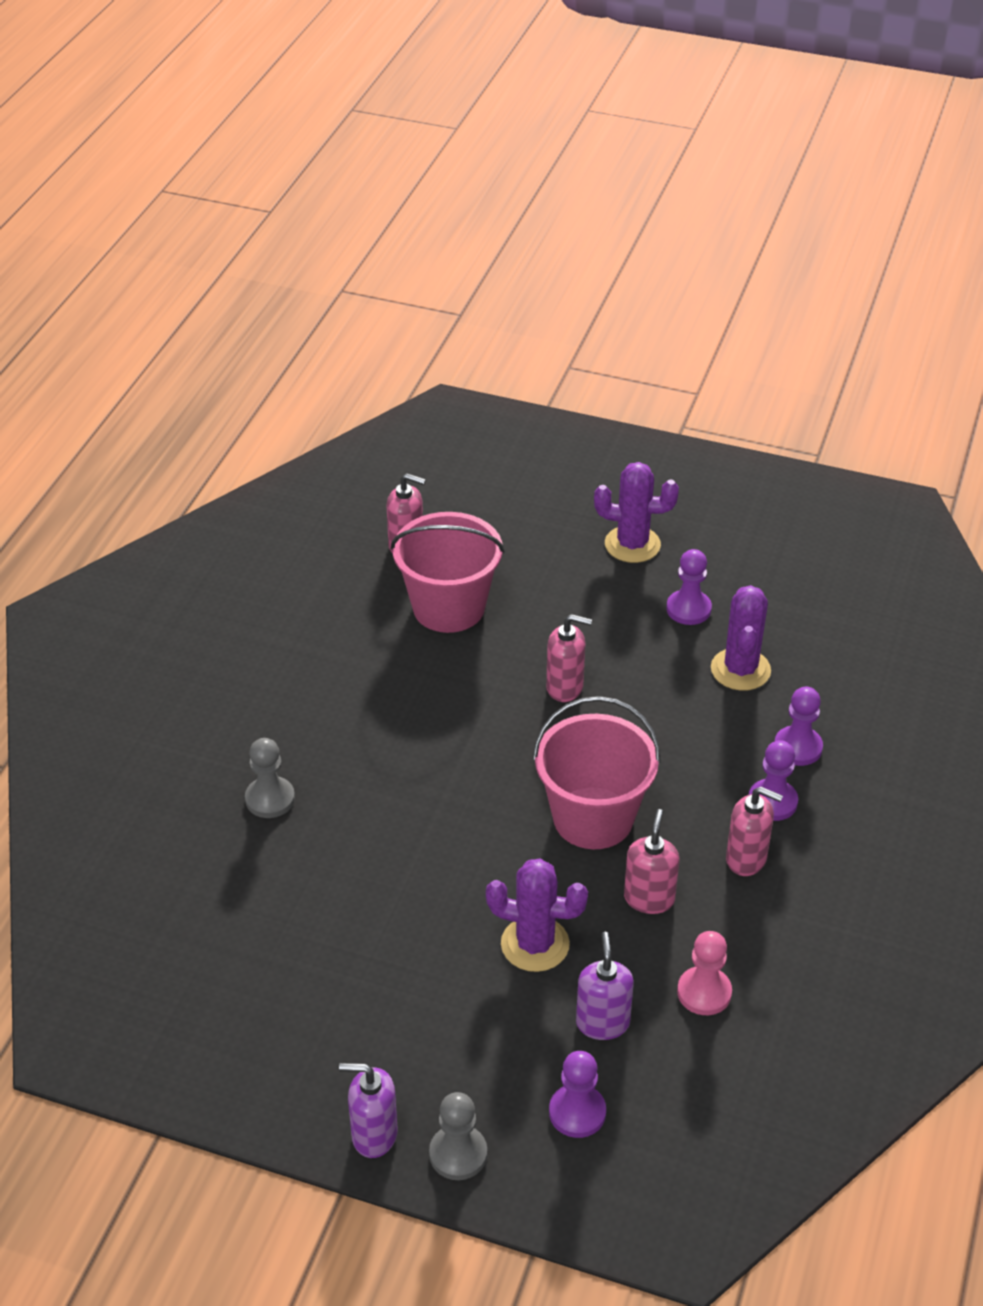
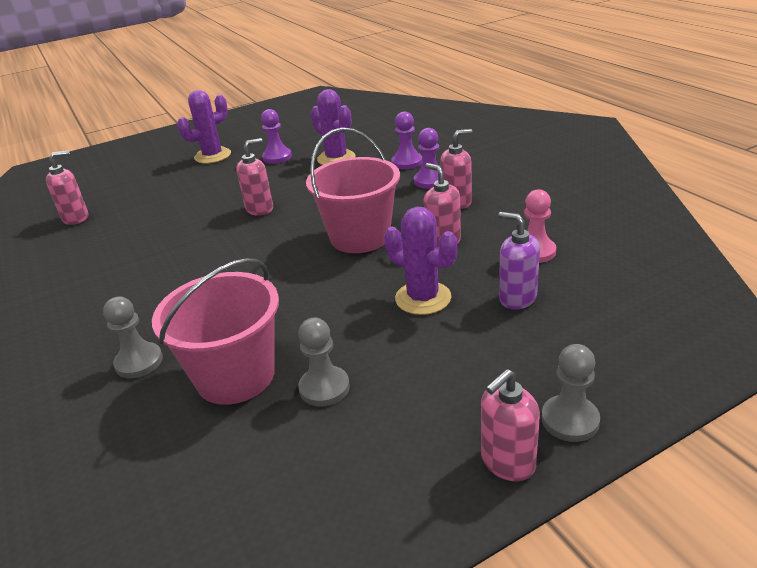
camera: 45 degrees left, 10 degrees down
purple soap dispenser [339,1063,398,1158] -> pink soap dispenser [481,369,540,481]
pink bucket [391,512,505,633] -> pink bucket moved to [152,258,279,405]
purple cactus [486,858,588,972] -> purple cactus turned 75 degrees clockwise [384,207,458,315]
purple pawn [549,1051,606,1138] -> none
none -> grey pawn [298,318,350,407]

